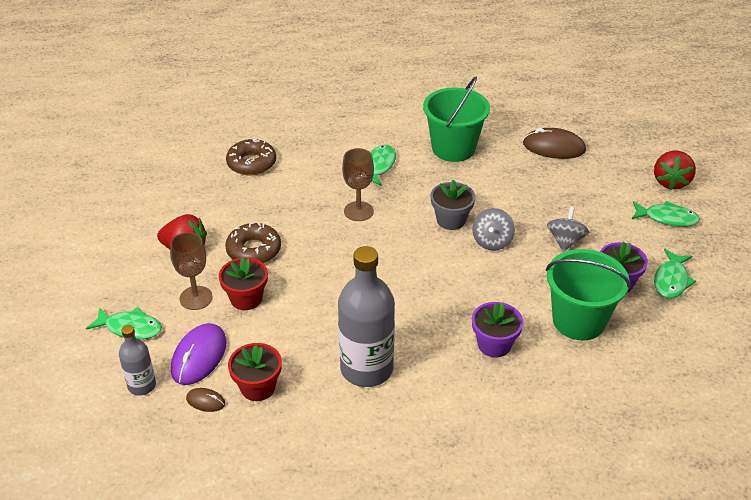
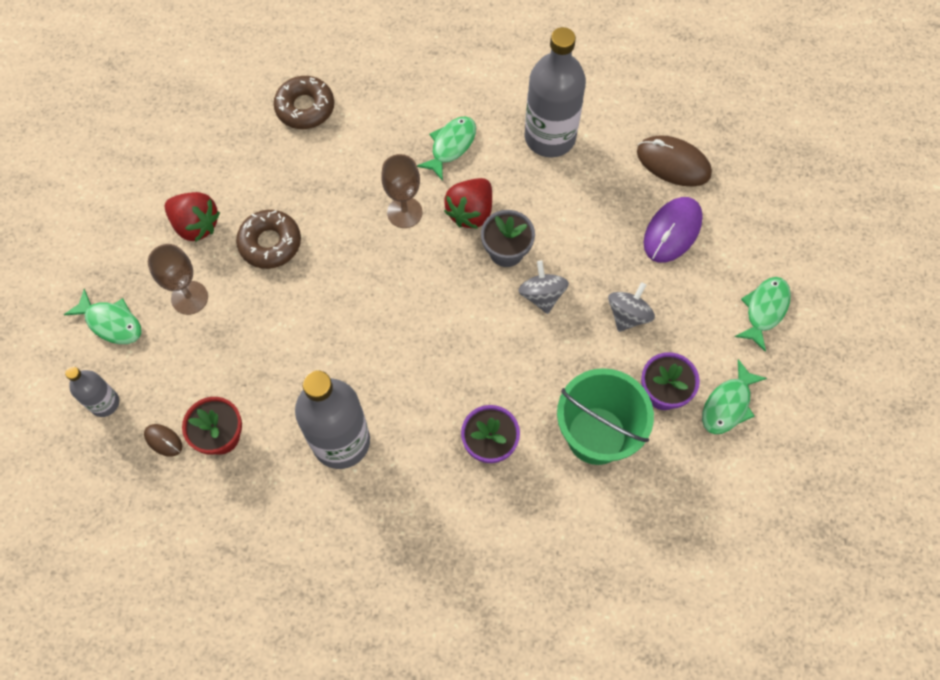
camera: 15 degrees right, 25 degrees up
purple mouse [171,323,226,385] -> purple mouse moved to [644,197,703,263]
red flower pot [219,257,268,310] -> none
green bucket [423,77,490,162] -> grey bottle [525,27,586,157]
grey spinning top [472,208,515,251] -> grey spinning top turned 135 degrees clockwise [518,261,569,314]
green fish [632,201,700,227] -> green fish turned 90 degrees counterclockwise [735,277,791,352]
red strawberry [654,151,696,190] -> red strawberry moved to [444,178,492,229]

